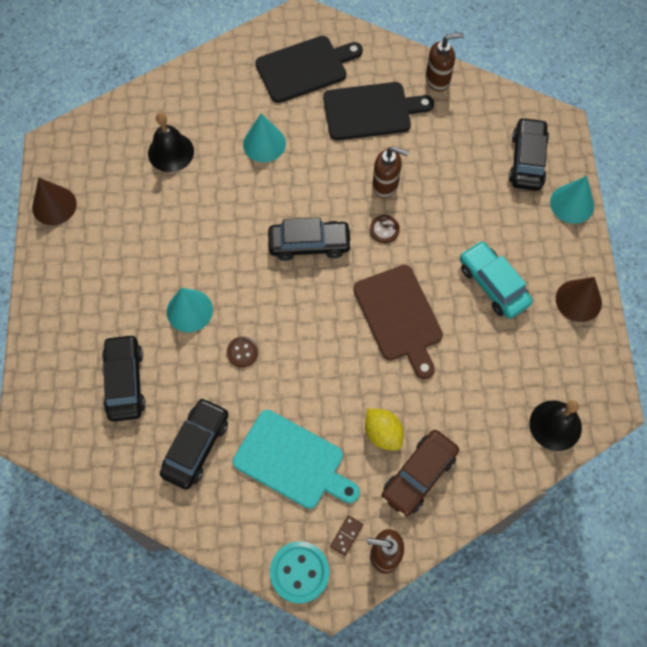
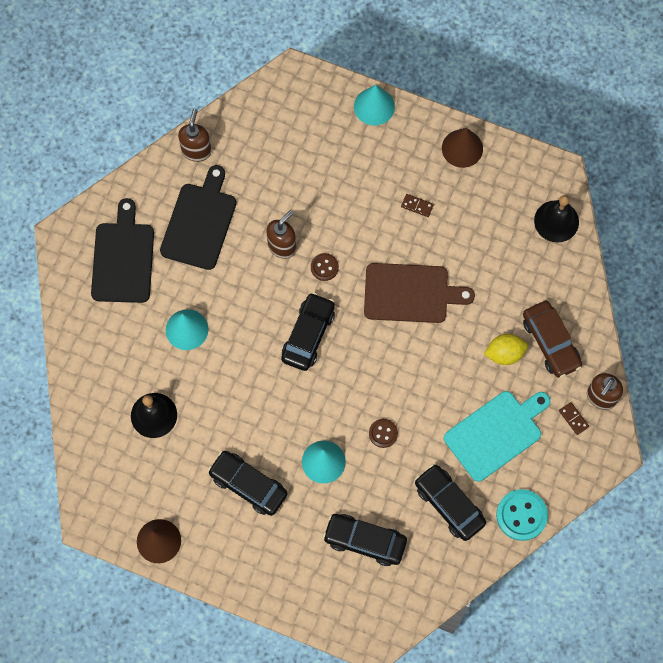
camera: 65 degrees left, 5 degrees up
turquoise button [270,541,330,604] -> turquoise button moved to [496,489,548,541]
turquoise car [460,241,533,319] -> brown domino [401,194,434,217]
black car [509,117,549,191] -> black car moved to [208,450,287,516]

